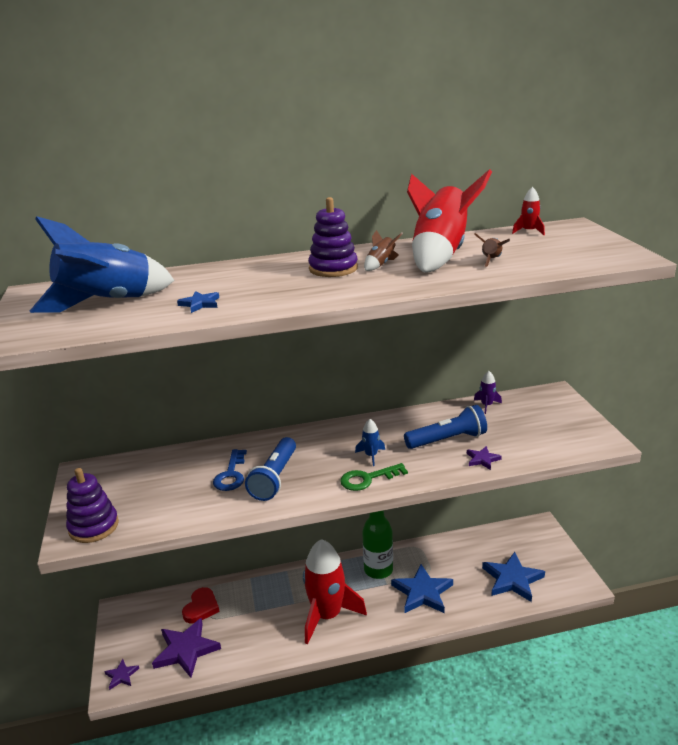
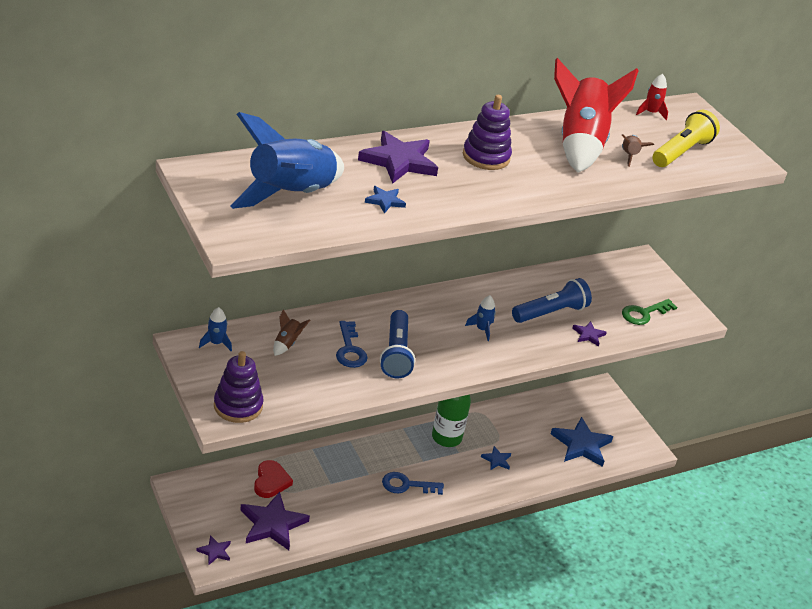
camera: 20 degrees left, 10 degrees up
red rocket [303,539,367,644] -> blue key [382,472,444,495]
green key [340,463,408,491] -> green key moved to [622,299,677,325]
brown rocket [364,230,403,271] -> brown rocket moved to [273,309,310,356]
blue star [391,564,453,613] -> blue star [481,446,511,470], size x0.49
purple rocket [474,371,502,414] -> none
none -> blue rocket [199,307,232,351]
none -> purple star [358,131,438,184]
none -> yellow flashlight [652,110,720,167]

